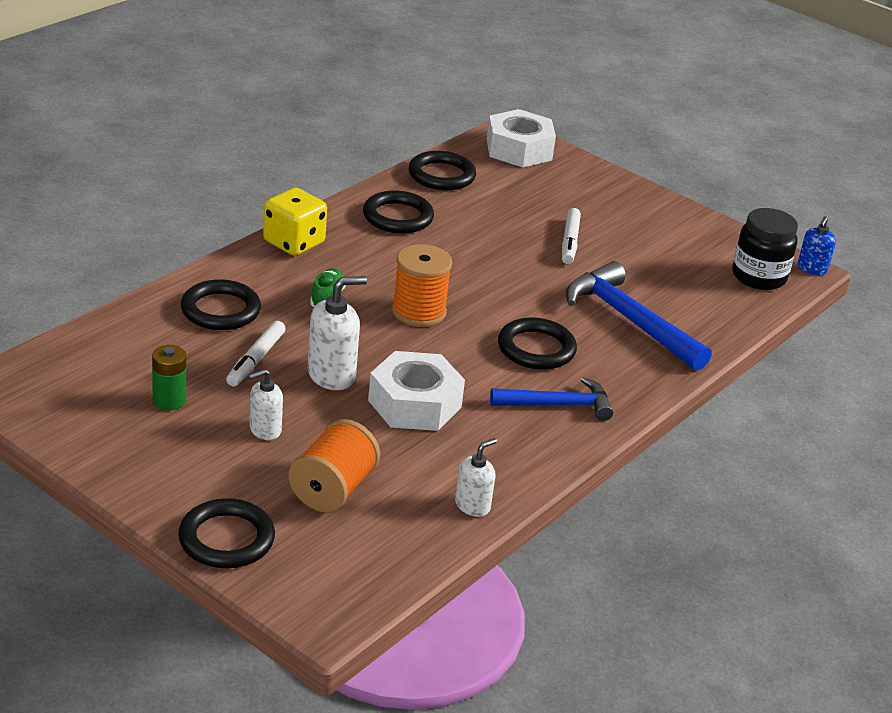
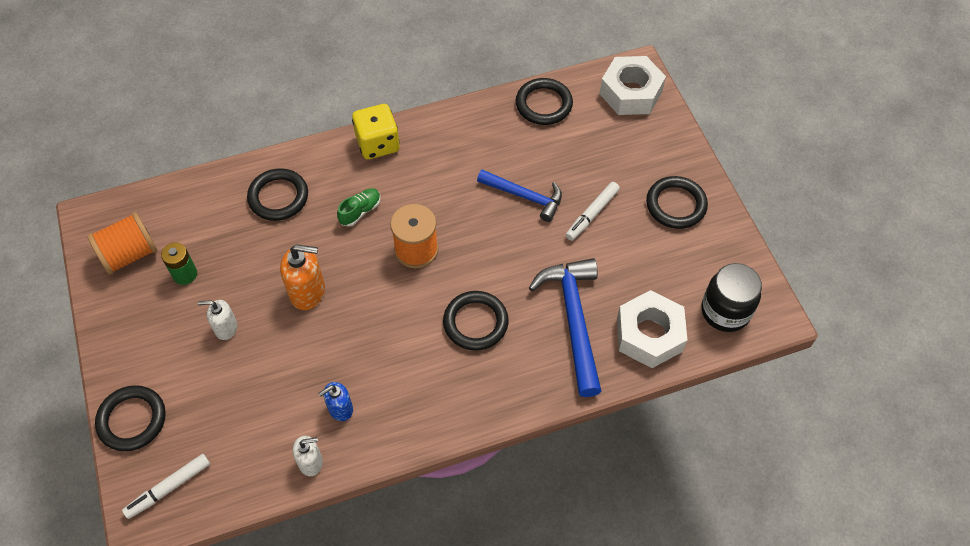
camera: 35 degrees right, 25 degrees up
white marker [226,321,286,387] -> white marker moved to [122,454,210,519]
orange spool [288,419,380,512] -> orange spool moved to [87,212,158,275]
white soap dispenser [308,276,367,390] -> orange soap dispenser [280,244,325,310]
black ring [363,190,434,234] -> black ring moved to [646,176,708,229]
white nut [368,351,465,431] -> white nut moved to [617,290,687,368]
blue hammer [490,377,613,421] -> blue hammer moved to [477,170,562,222]
blue soap dispenser [798,216,836,275] -> blue soap dispenser moved to [318,382,353,421]

